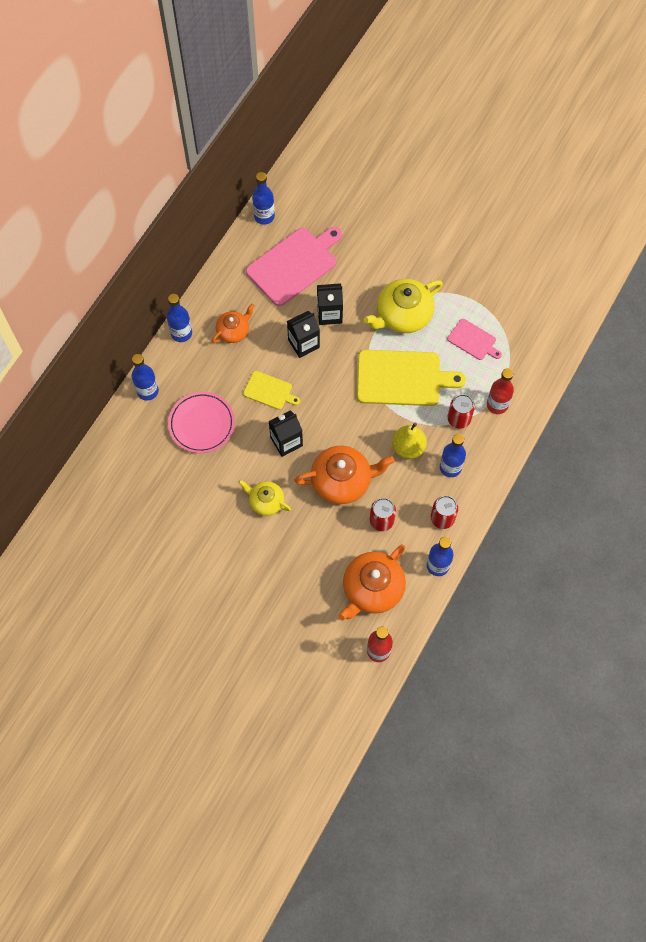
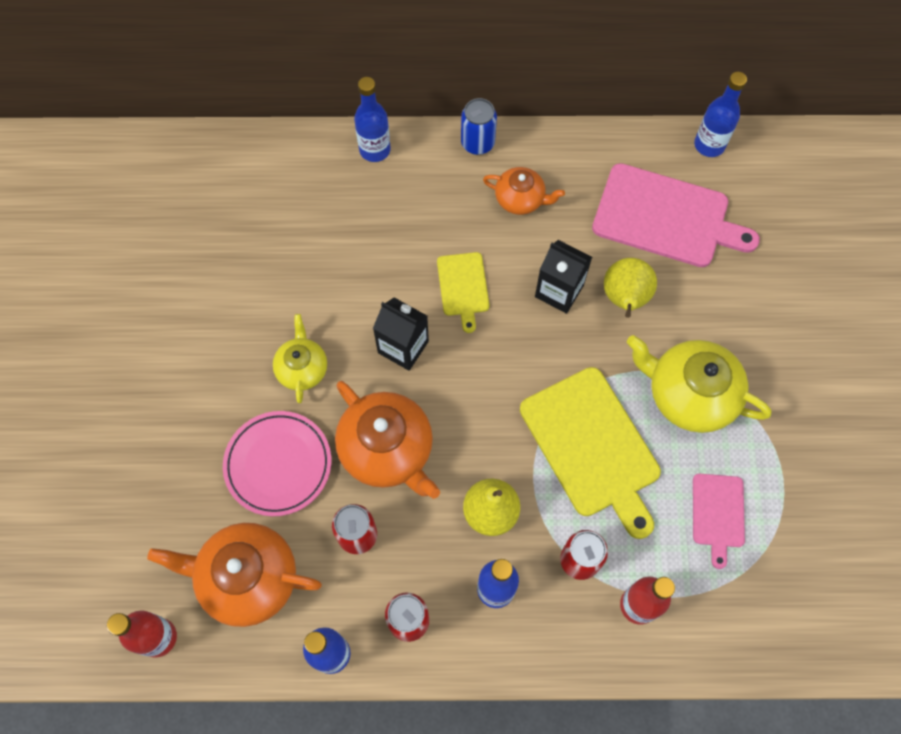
camera: 60 degrees right, 0 degrees up
blue bottle [167,294,192,342] -> blue can [461,98,497,155]
pink plate [168,392,235,453] -> pink plate moved to [223,411,331,516]
black carton [317,283,343,325] -> yellow pear [604,258,657,318]

